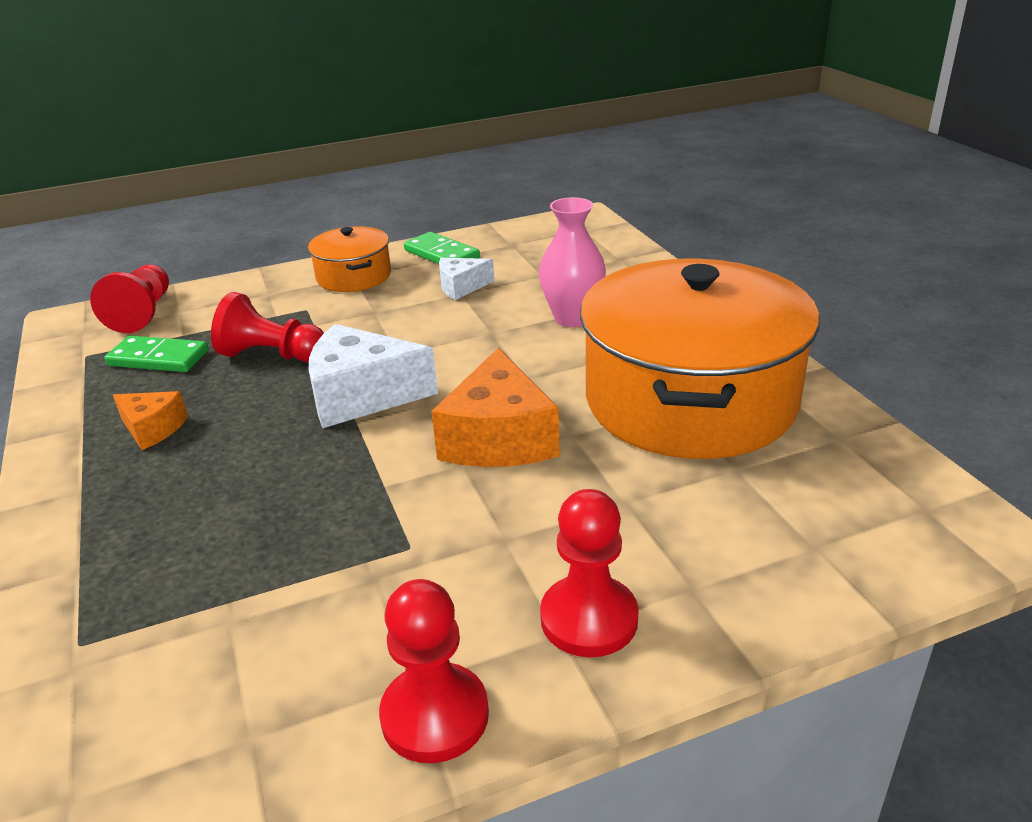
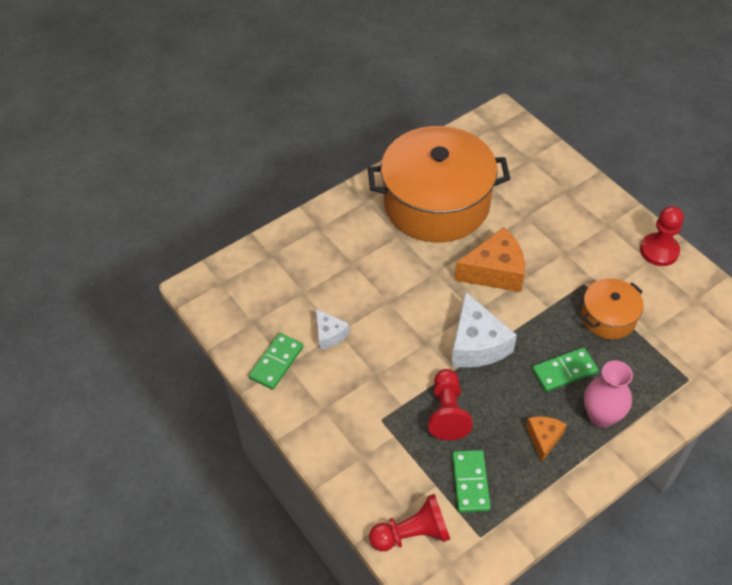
camera: 105 degrees left, 20 degrees up
orange pot [308,226,391,292] -> orange pot moved to [581,278,644,339]
pink vase [539,197,606,327] -> pink vase moved to [584,361,633,428]
red pawn [540,489,639,657] -> none
none -> green domino [532,347,598,392]

